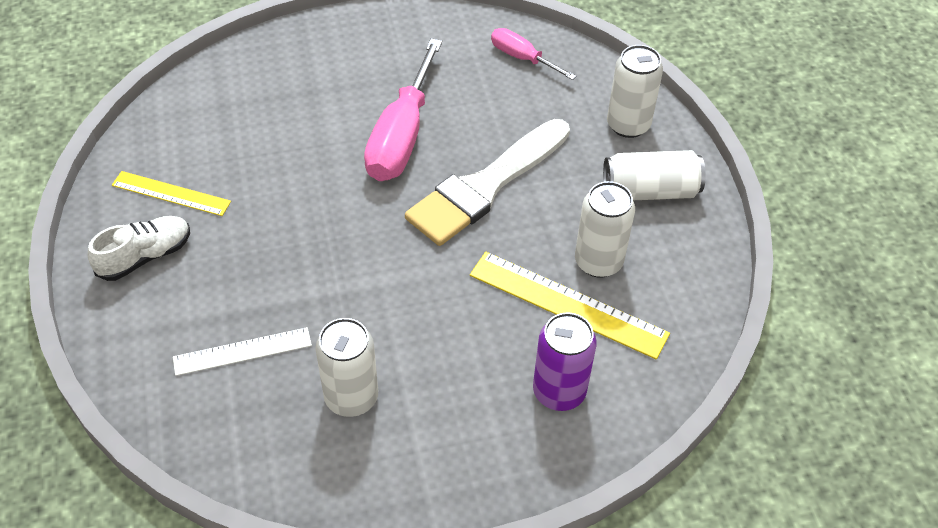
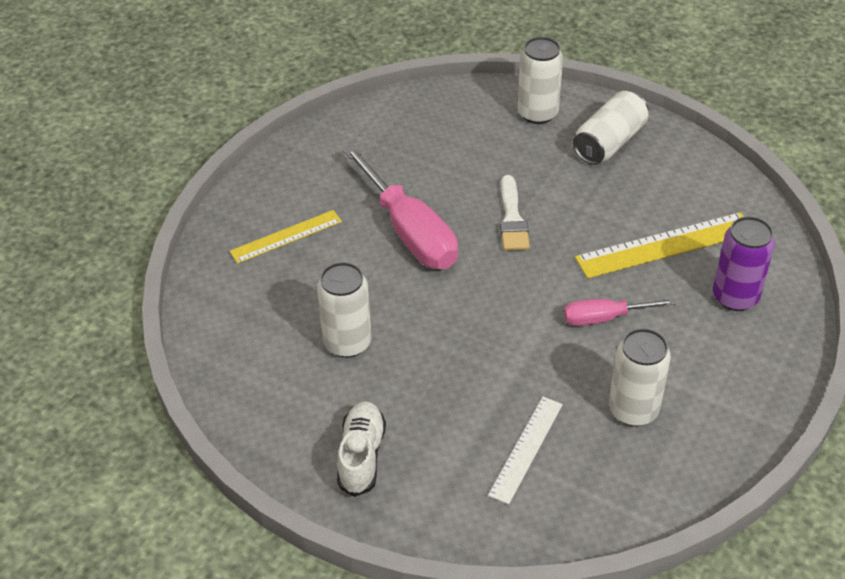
camera: 45 degrees left, 5 degrees down
yellow ruler [112,171,231,216] -> yellow ruler moved to [230,210,342,264]
white brush [405,119,570,246] -> white brush [500,175,530,251], size x0.54
pink screwdriver [491,28,576,80] -> pink screwdriver moved to [564,298,676,326]
white can [575,181,635,278] -> white can moved to [317,262,372,358]

